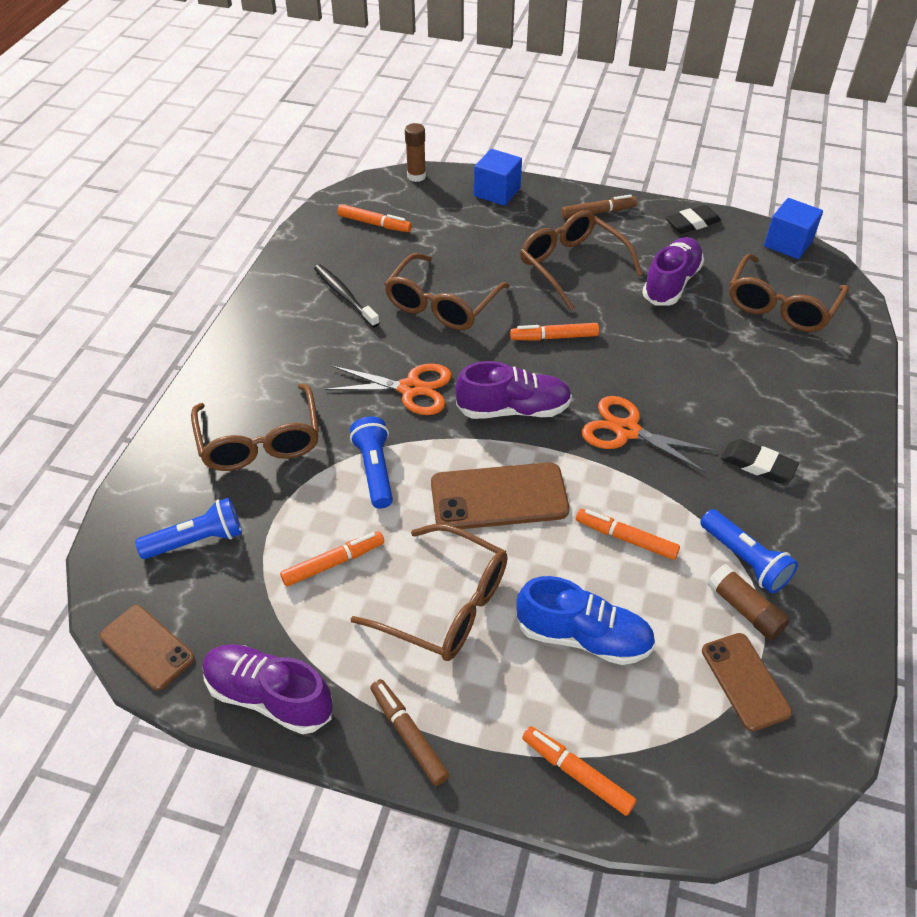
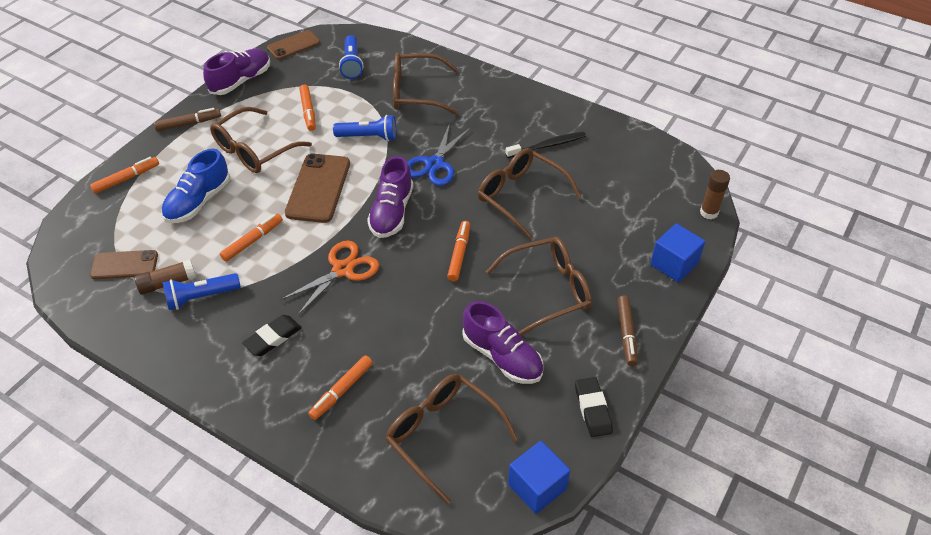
camera: 105 degrees right, 0 degrees up
orange scissors [325,363,452,415] -> blue scissors [407,123,470,186]
orange marker [337,204,412,232] -> orange marker moved to [308,355,373,420]

